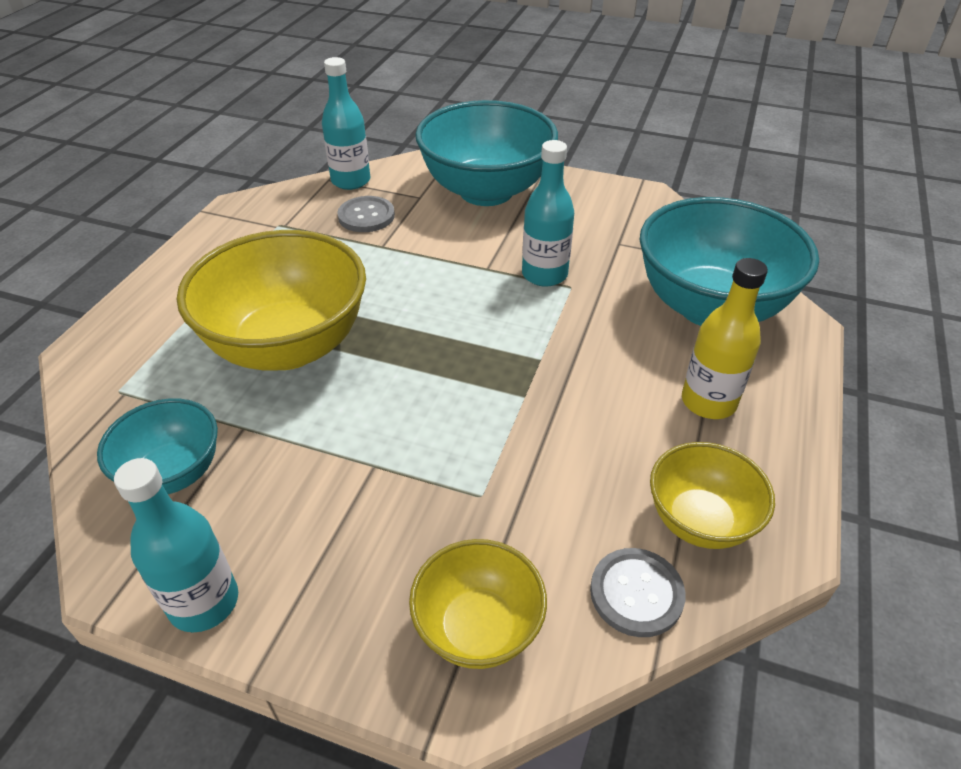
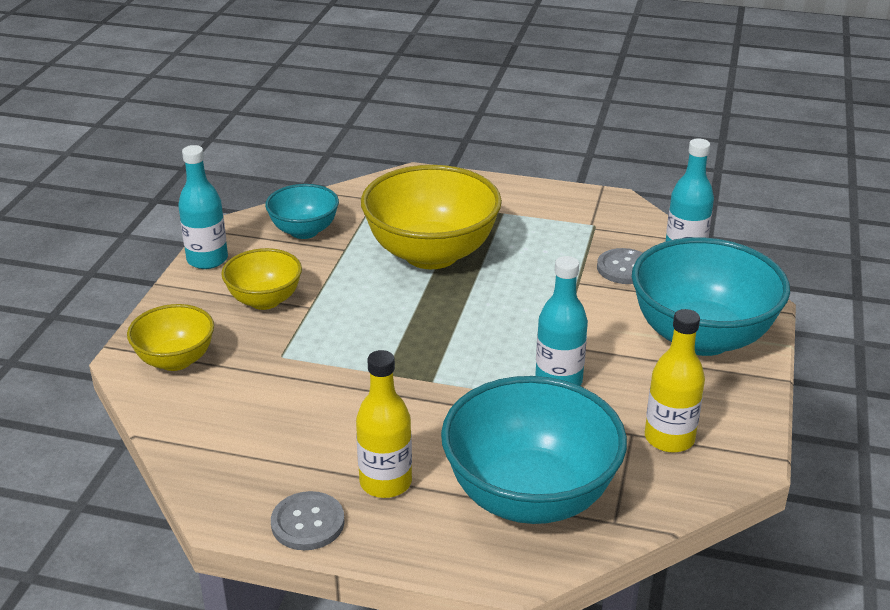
camera: 85 degrees right, 10 degrees down
grey button [590,548,685,637] -> grey button moved to [271,491,345,550]
yellow bowl [650,442,775,549] -> yellow bowl moved to [221,248,302,310]
none -> yellow bottle [645,309,705,453]

